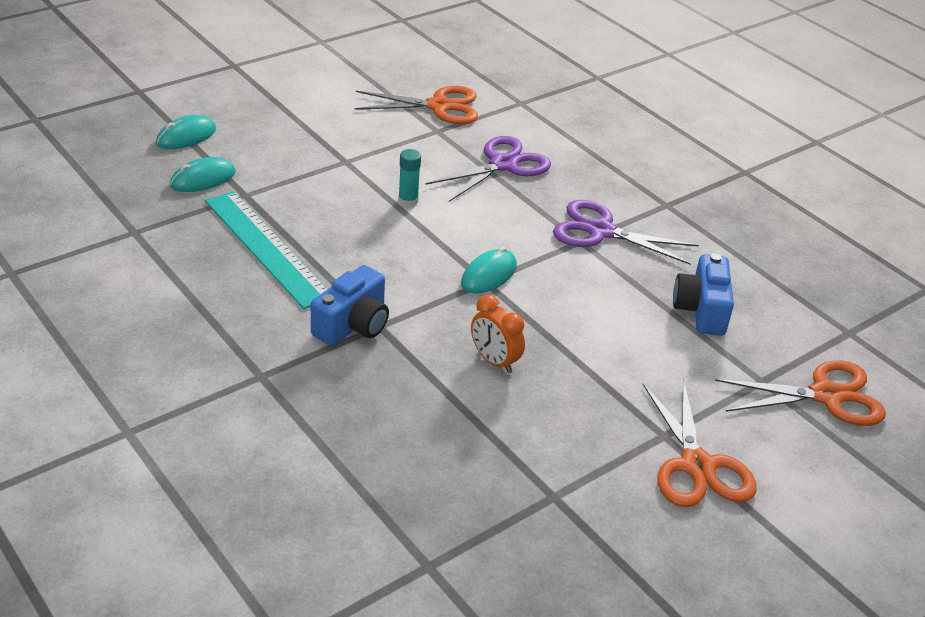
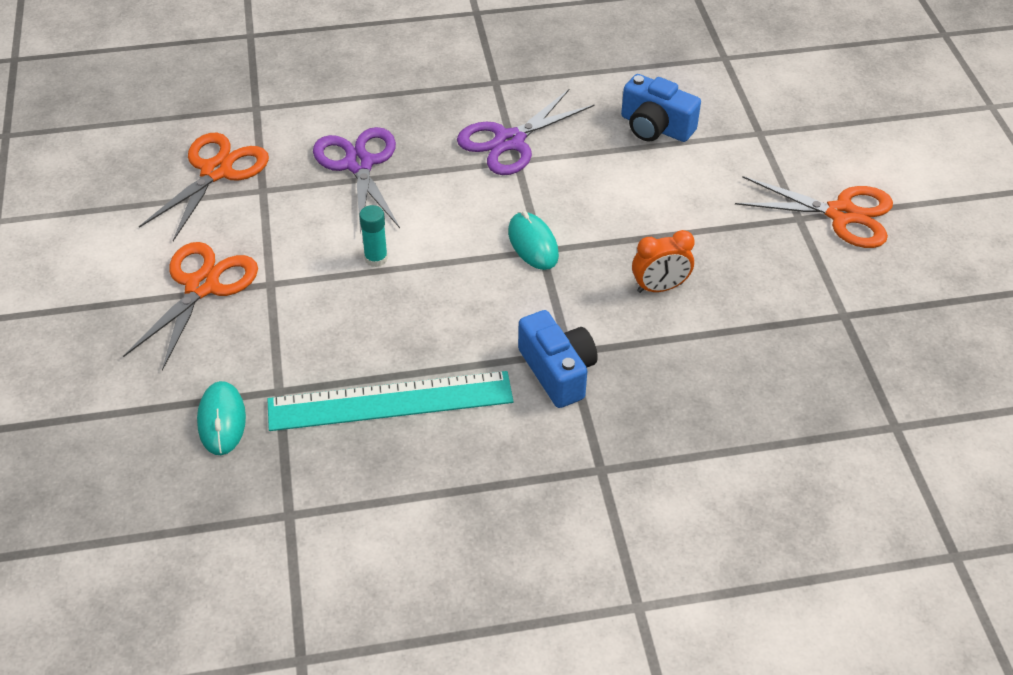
camera: 60 degrees left, 10 degrees up
turquoise mouse [156,115,216,149] -> none
orange scissors [715,360,886,426] -> orange scissors moved to [123,242,258,371]

